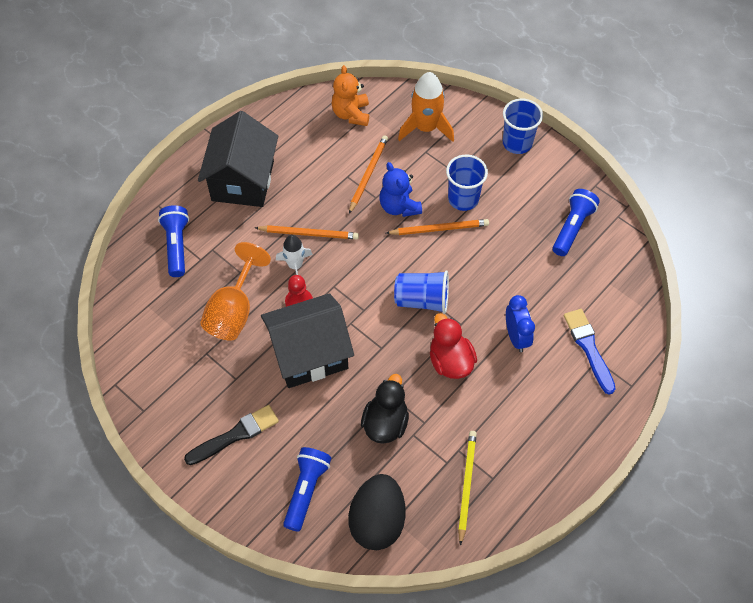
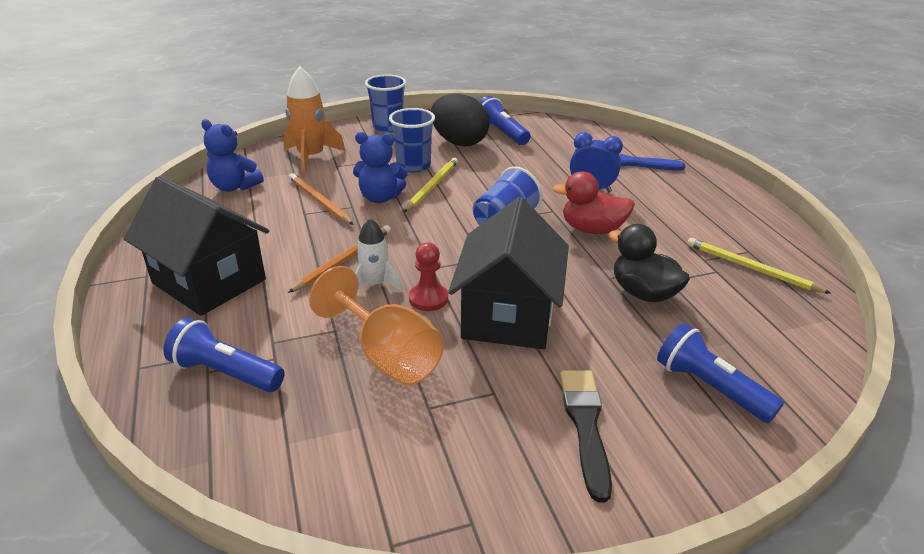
camera: 60 degrees left, 25 degrees down
orange teddy bear [331,65,369,126] -> blue teddy bear [201,119,264,192]
black egg [348,474,405,550] -> black egg moved to [431,94,489,147]
orange pencil [386,219,489,235] -> yellow pencil [404,158,458,212]

